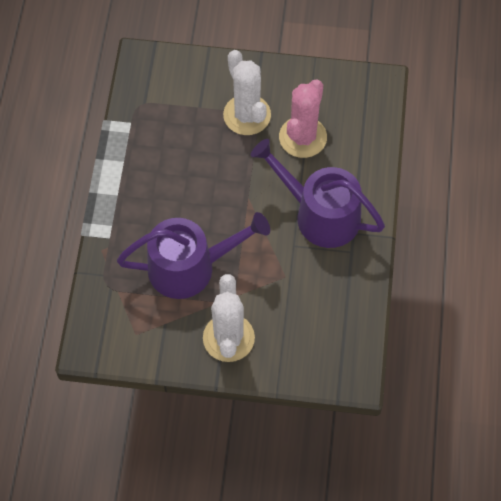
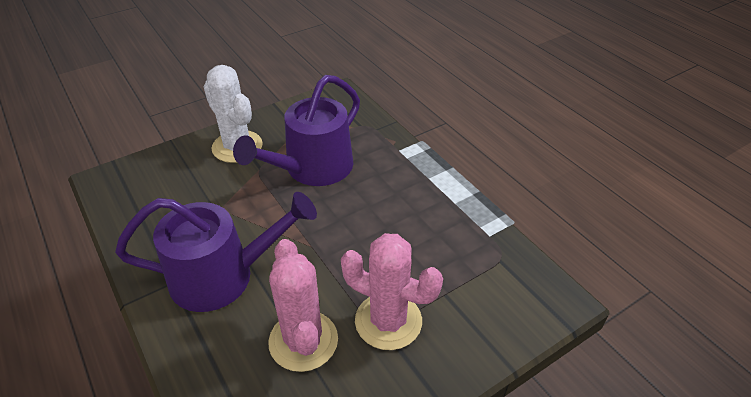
camera: 140 degrees right, 20 degrees down
white cactus [223,50,271,135] -> pink cactus [341,233,443,350]

